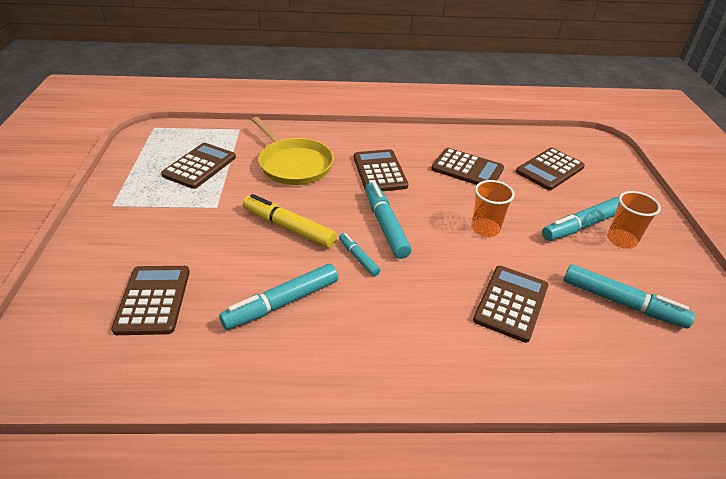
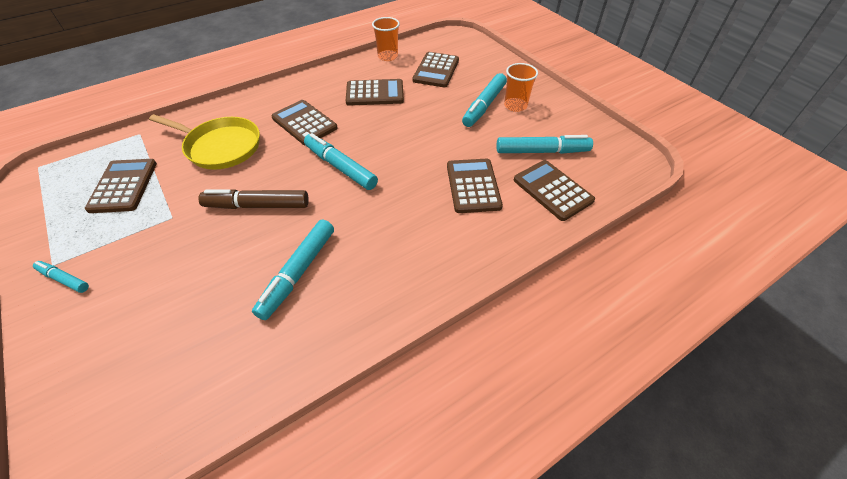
camera: 30 degrees left, 10 degrees up
brown calculator [111,266,190,335] -> brown calculator moved to [514,160,595,221]
yellow marker [243,194,337,248] -> brown marker [198,189,309,209]
turquoise marker [339,233,380,276] -> turquoise marker moved to [33,261,89,293]
orange cup [471,180,515,237] -> orange cup moved to [372,17,400,61]

